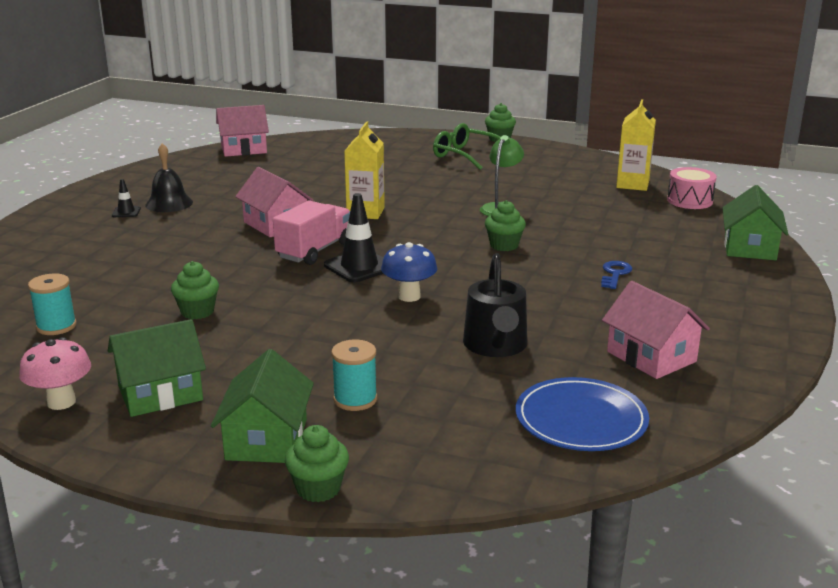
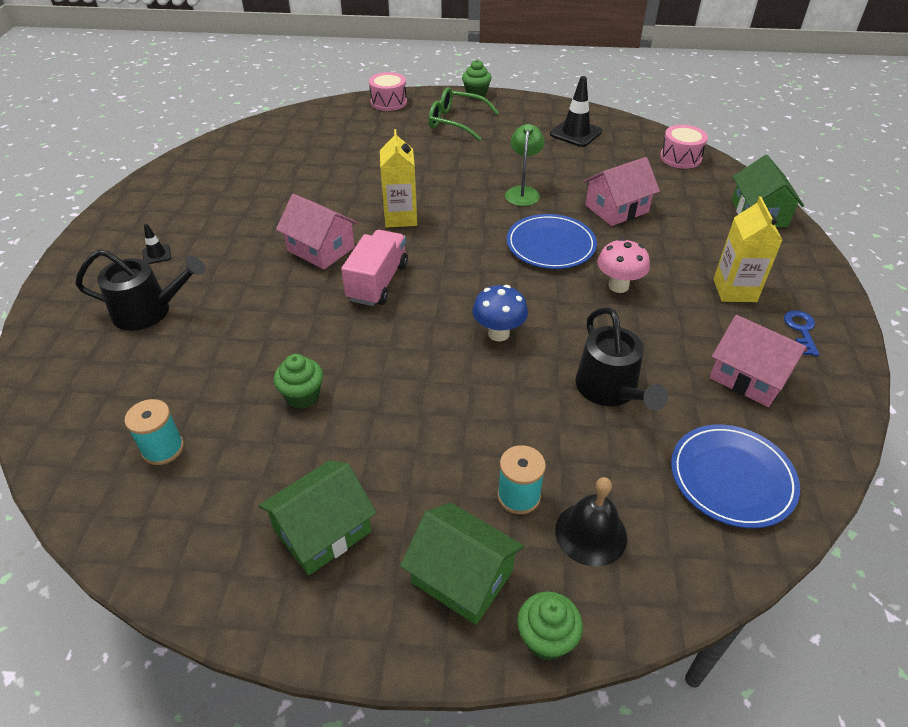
camera: 15 degrees left, 20 degrees up
pink mushroom [19,337,91,410] -> pink mushroom moved to [598,238,650,293]
black bell [145,143,193,212] -> black bell moved to [555,477,627,567]
green house [211,349,314,463] -> green house turned 45 degrees counterclockwise [400,503,524,625]
pink house [216,105,269,157] -> pink house moved to [583,157,660,226]
black traffic cone [324,193,384,282] -> black traffic cone moved to [550,76,602,147]
green cupcake [485,200,526,251] -> blue plate [506,214,597,269]
blue key [601,261,632,289] -> blue key moved to [784,310,819,356]
yellow carton [616,99,656,191] -> yellow carton moved to [714,197,783,302]
none -> black watering can [75,249,205,331]
none -> pink drum [369,72,407,111]

